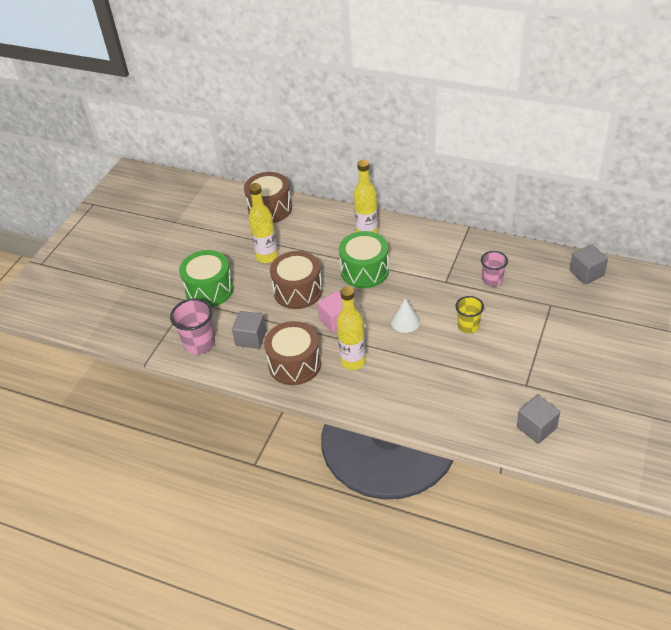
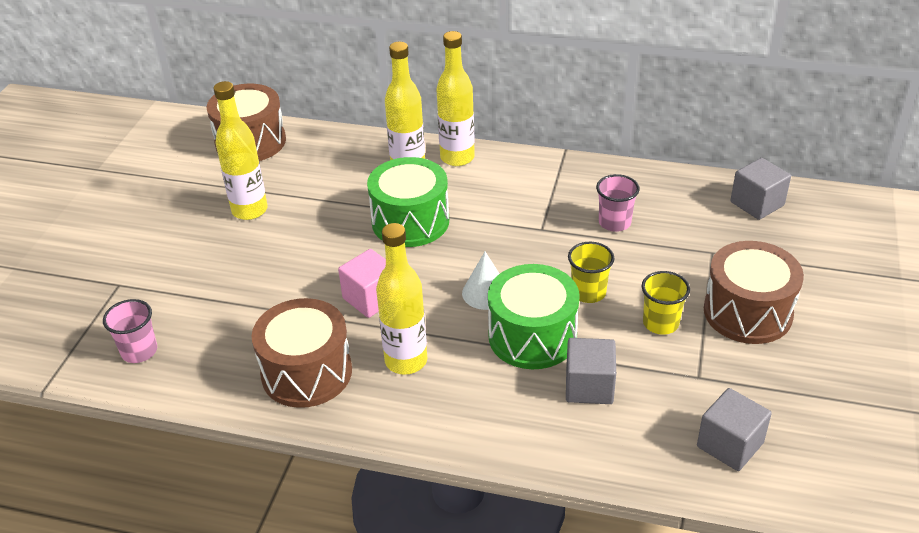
camera: 10 degrees left, 5 degrees down
pink cup [170,299,215,354] -> pink cup [103,299,157,363], size x0.66
green drum [179,250,234,307] -> green drum moved to [488,264,580,369]
grey cube [232,311,267,349] -> grey cube moved to [566,338,616,404]
brown drum [270,251,323,309] -> brown drum moved to [704,241,804,344]
none -> yellow bottle [437,31,475,166]
none -> yellow cup [642,271,690,335]

